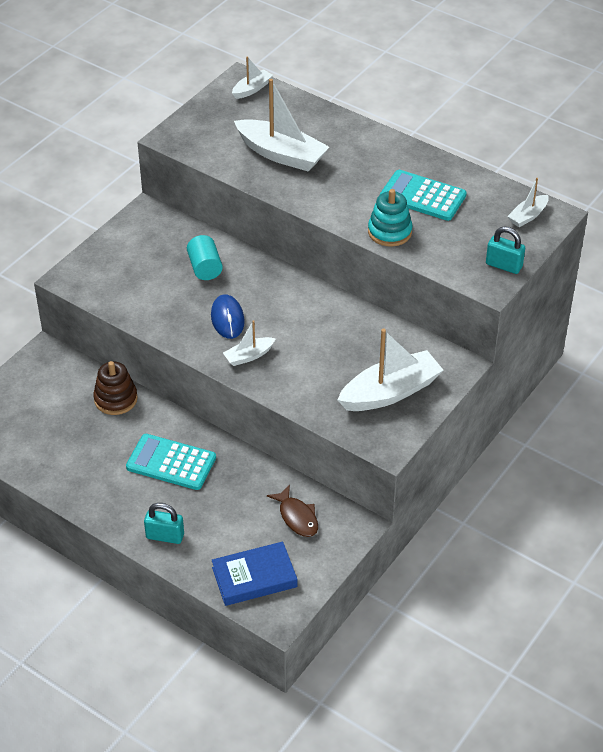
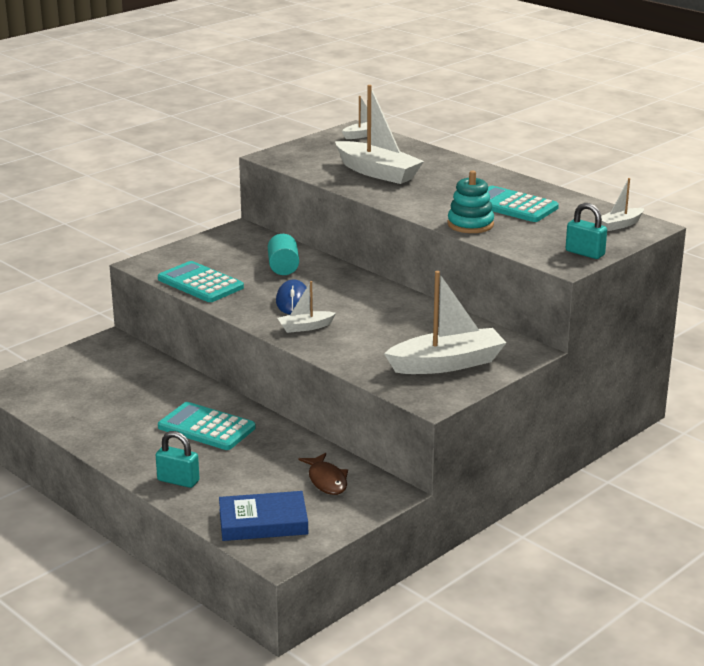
camera: 10 degrees right, 20 degrees down
brown stacking toy [93,361,138,415] -> none
none -> turquoise calculator [158,261,244,302]

